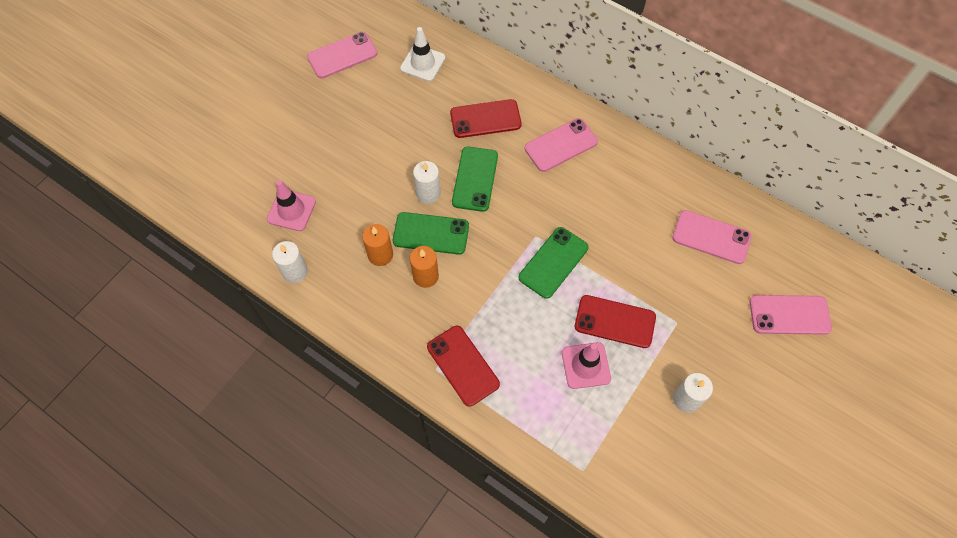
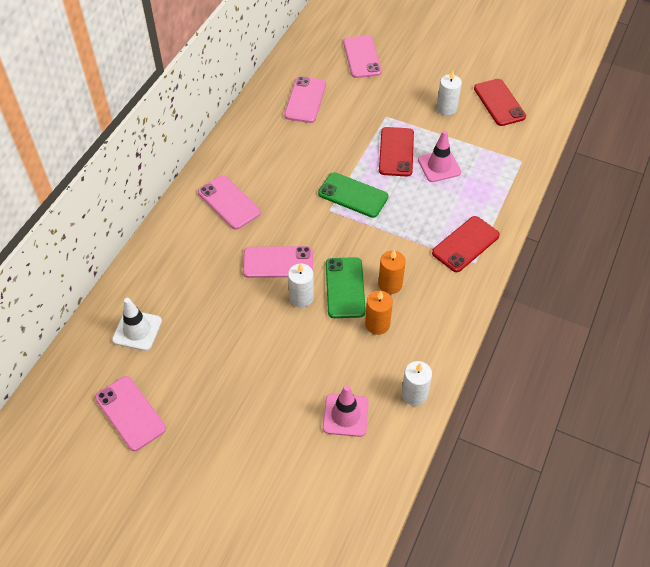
camera: 100 degrees left, 10 degrees down
red phone [450,99,522,138] -> red phone moved to [474,79,526,126]
green phone [452,147,498,212] -> pink phone [243,246,313,278]

